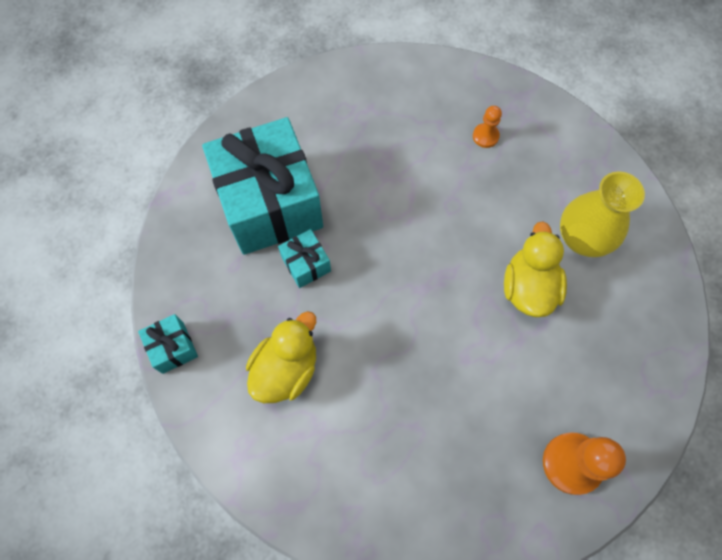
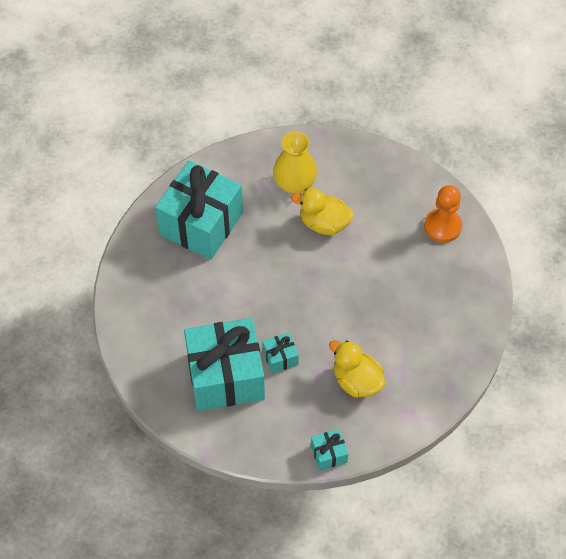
camera: 80 degrees left, 10 degrees down
orange pawn [473,106,502,148] -> turquoise gift [155,161,243,260]

